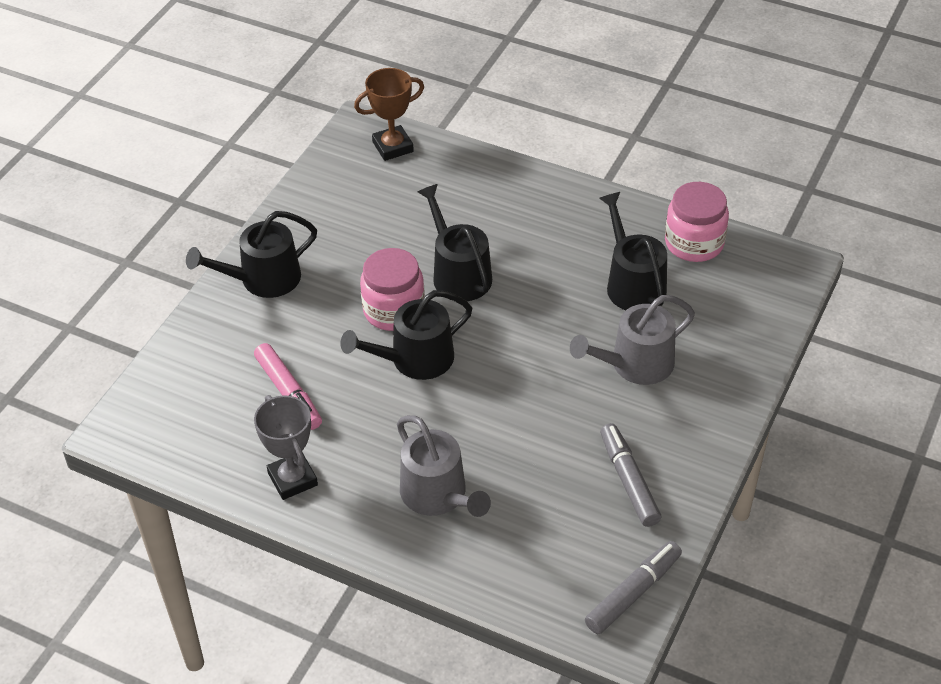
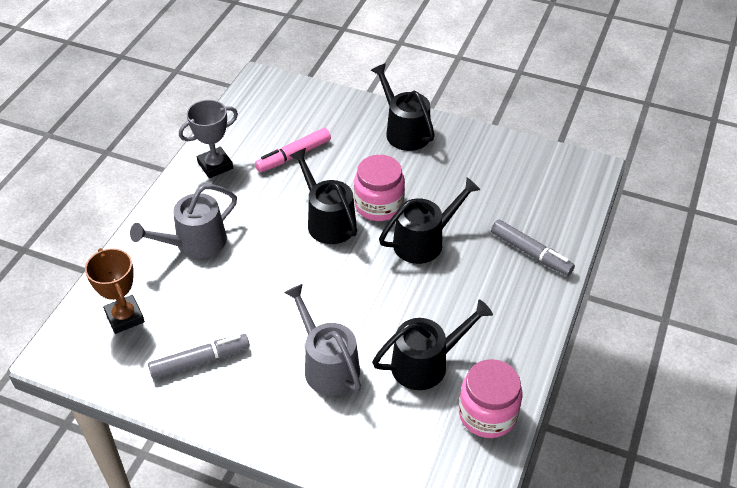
camera: 85 degrees right, 0 degrees up
brown trophy [354,68,424,161] -> brown trophy moved to [85,248,145,334]
grey marker [585,541,682,634] -> grey marker moved to [491,220,575,276]

